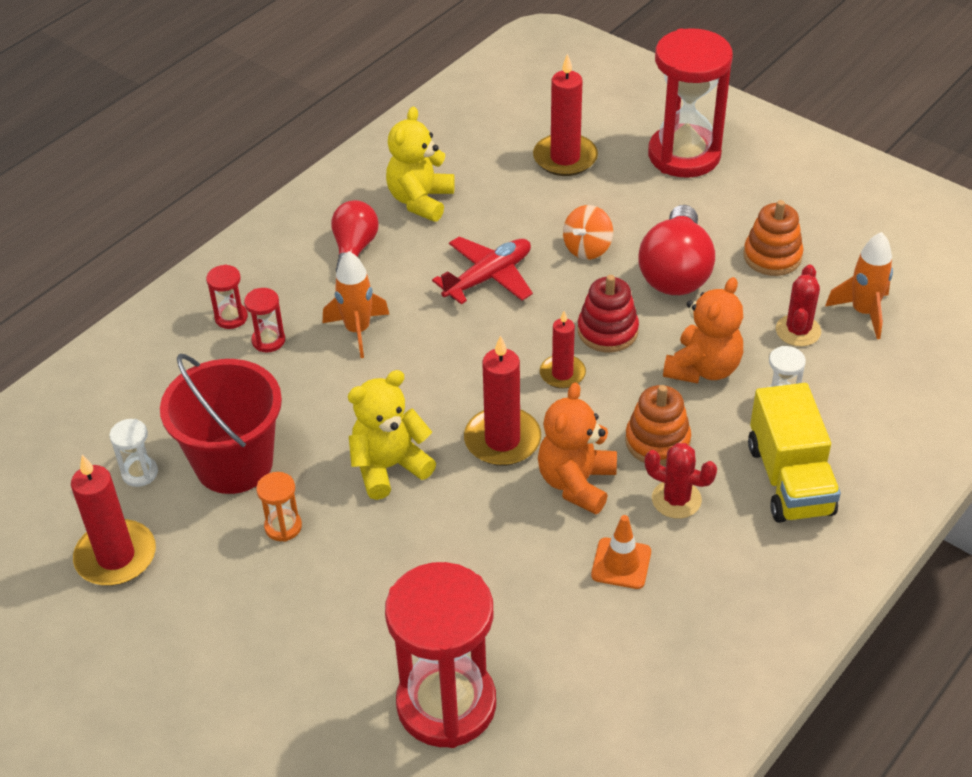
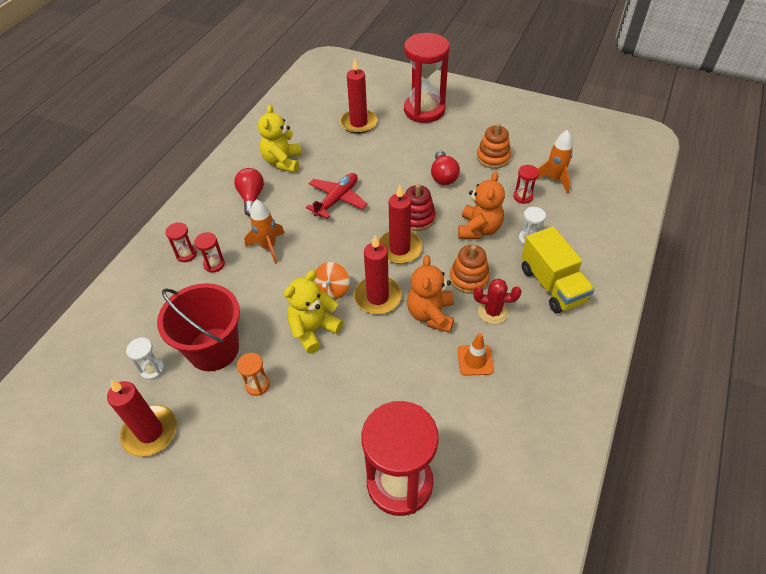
camera: 15 degrees left, 5 degrees up
red candle [540,311,586,389] -> red candle [379,185,423,264], size x1.61
orange spinning top [563,205,613,260] -> orange spinning top moved to [314,262,350,299]
red light bulb [638,205,715,295] -> red light bulb [431,151,460,185], size x0.64
red cactus [776,265,821,346] -> red hourglass [513,165,539,204]

